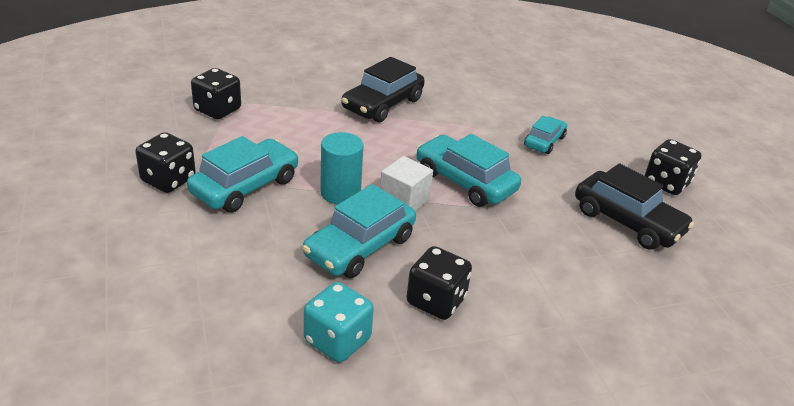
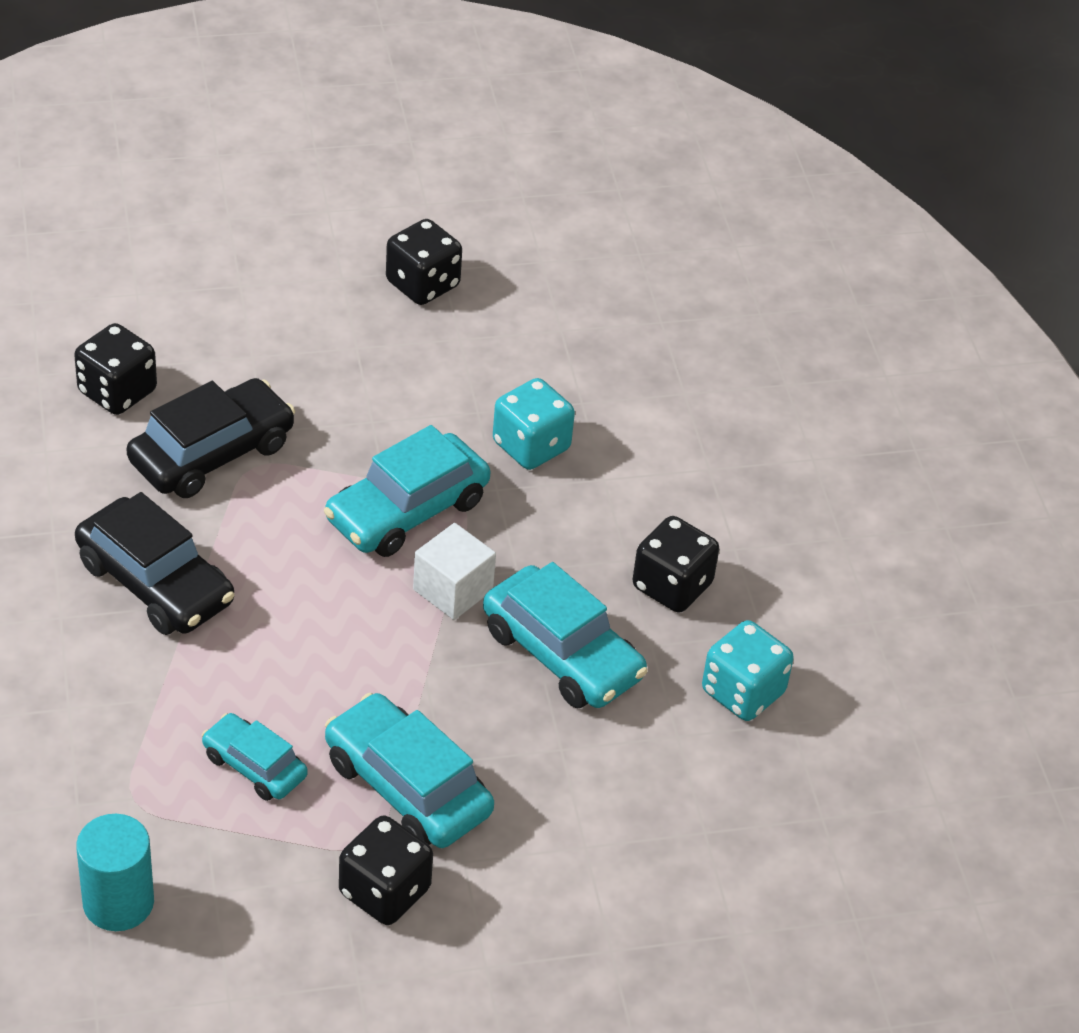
camera: 85 degrees left, 10 degrees up
black dice [191,68,241,119] -> black dice moved to [74,323,157,415]
turquoise cylinder [320,132,363,204] -> turquoise cylinder moved to [76,814,154,931]
turquoise car [524,116,567,154] -> turquoise car moved to [202,713,308,801]
black car [575,163,694,250] -> black car moved to [127,378,295,498]
none -> turquoise dice [493,378,575,470]

